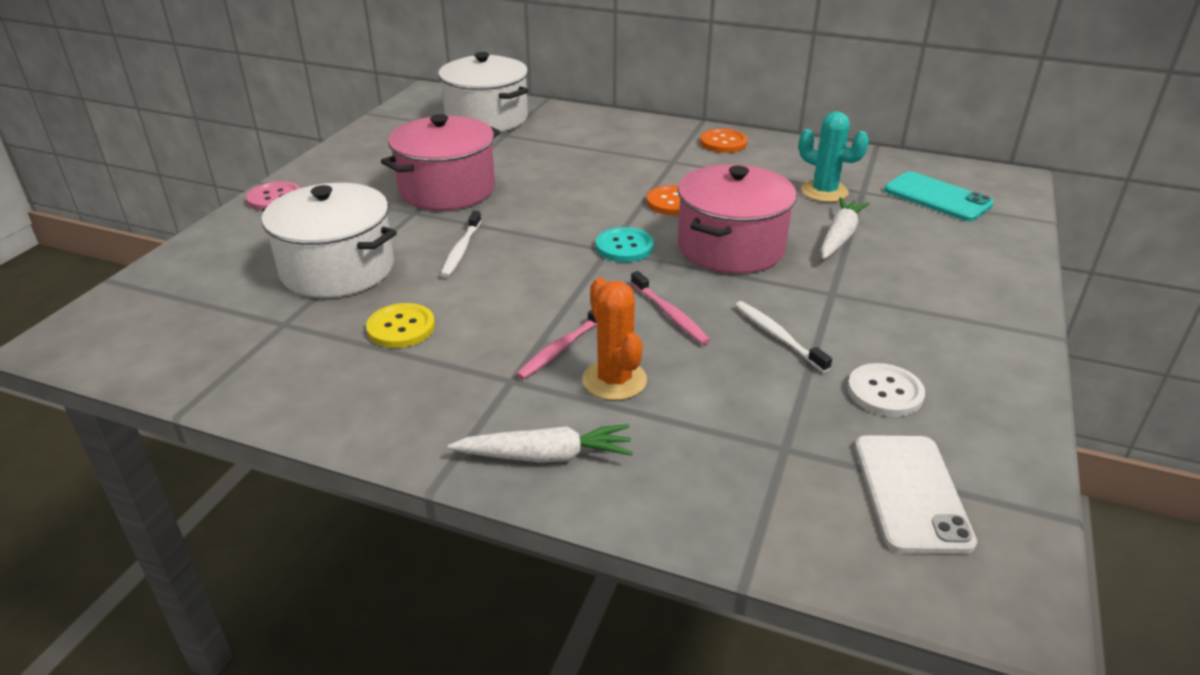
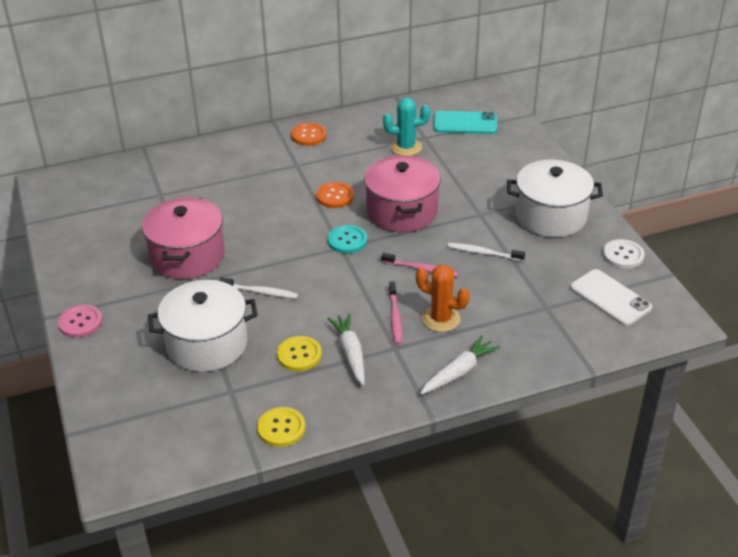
camera: 40 degrees left, 5 degrees up
white pot [438,52,529,132] -> white pot moved to [507,160,603,237]
white toothbrush [440,211,482,278] -> white toothbrush turned 45 degrees counterclockwise [219,277,298,299]
white carrot [821,197,869,259] -> white carrot moved to [327,313,365,386]
white button [847,363,925,417] -> white button moved to [603,239,645,269]
none -> yellow button [257,407,305,447]

